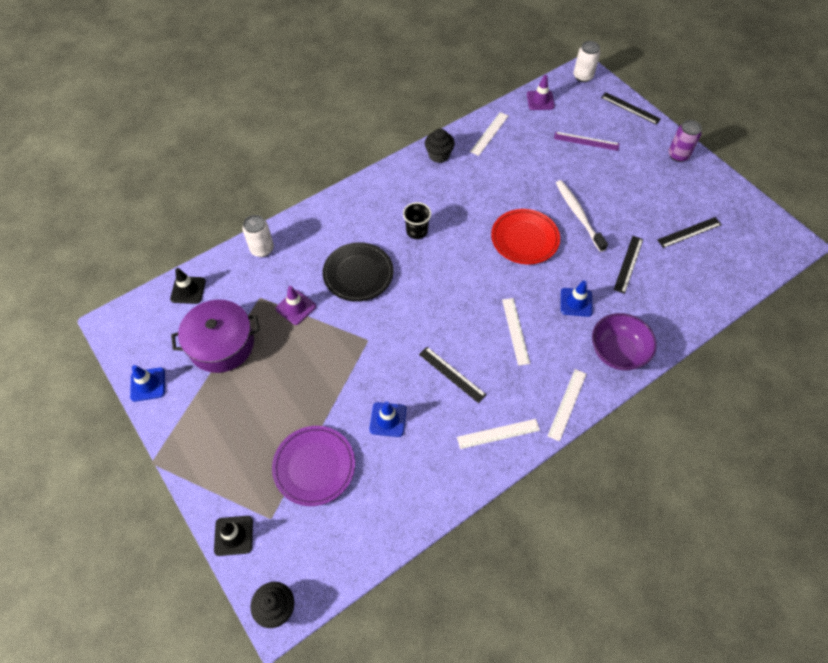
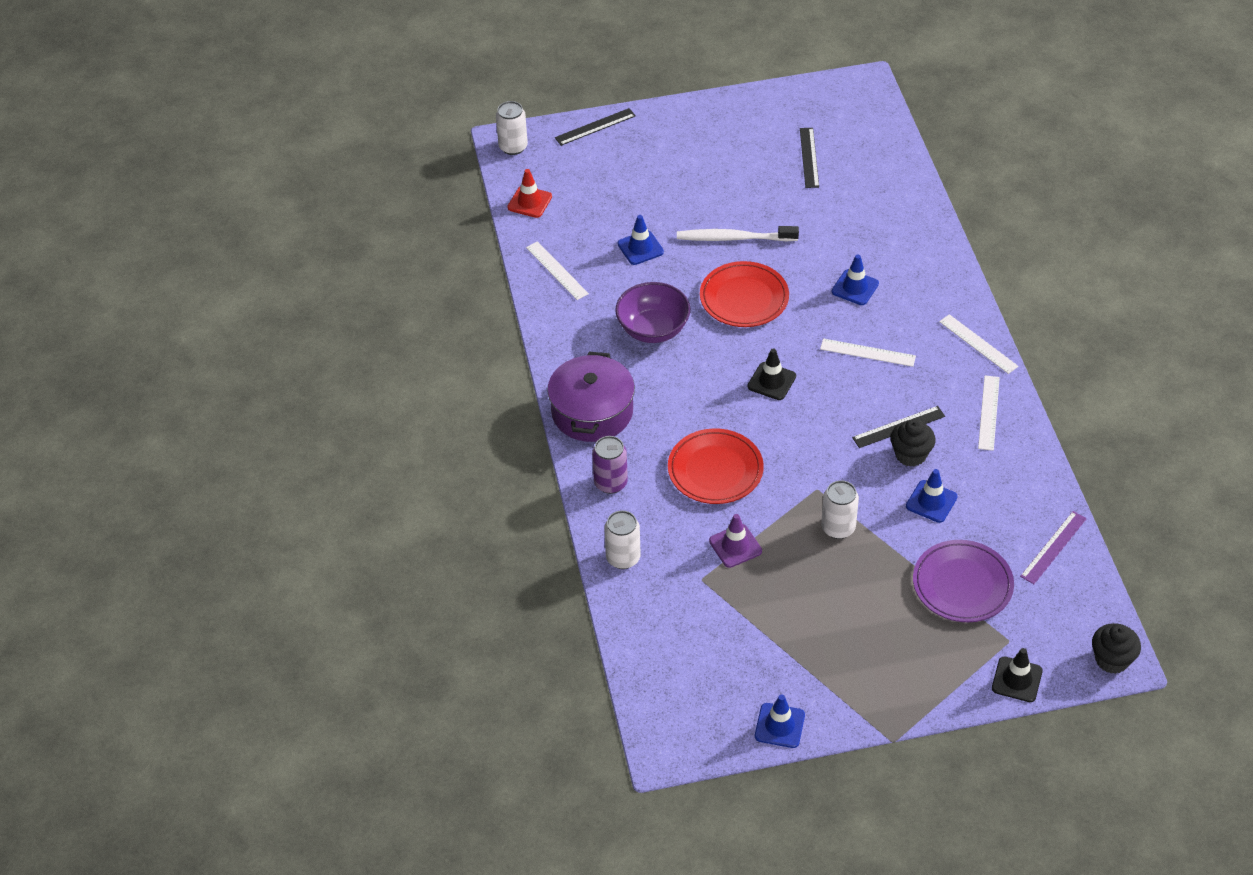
camera: 65 degrees left, 10 degrees down
black traffic cone [170,268,206,304] -> black traffic cone moved to [748,348,796,400]
purple pot [171,300,260,373] -> purple pot moved to [547,352,635,442]
black plate [323,242,394,302] -> red plate [668,428,764,504]
black cup [403,202,431,239] -> none
black cupcake [425,129,455,163] -> black cupcake moved to [891,419,936,467]
purple traffic cone [527,75,555,110] -> red traffic cone [507,169,552,218]
purple ruler [554,132,619,151] -> purple ruler moved to [1020,511,1087,584]
purple bowl [592,313,657,371] -> purple bowl moved to [615,282,690,343]
black ruler [614,236,643,294] -> none
purple can [668,120,702,162] -> purple can moved to [592,436,628,494]
none -> blue traffic cone [618,215,664,265]
none -> white can [821,480,859,539]

